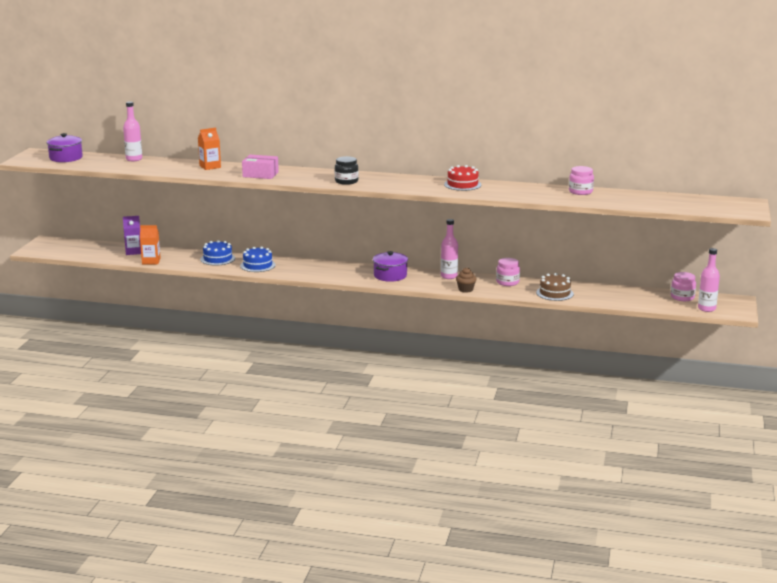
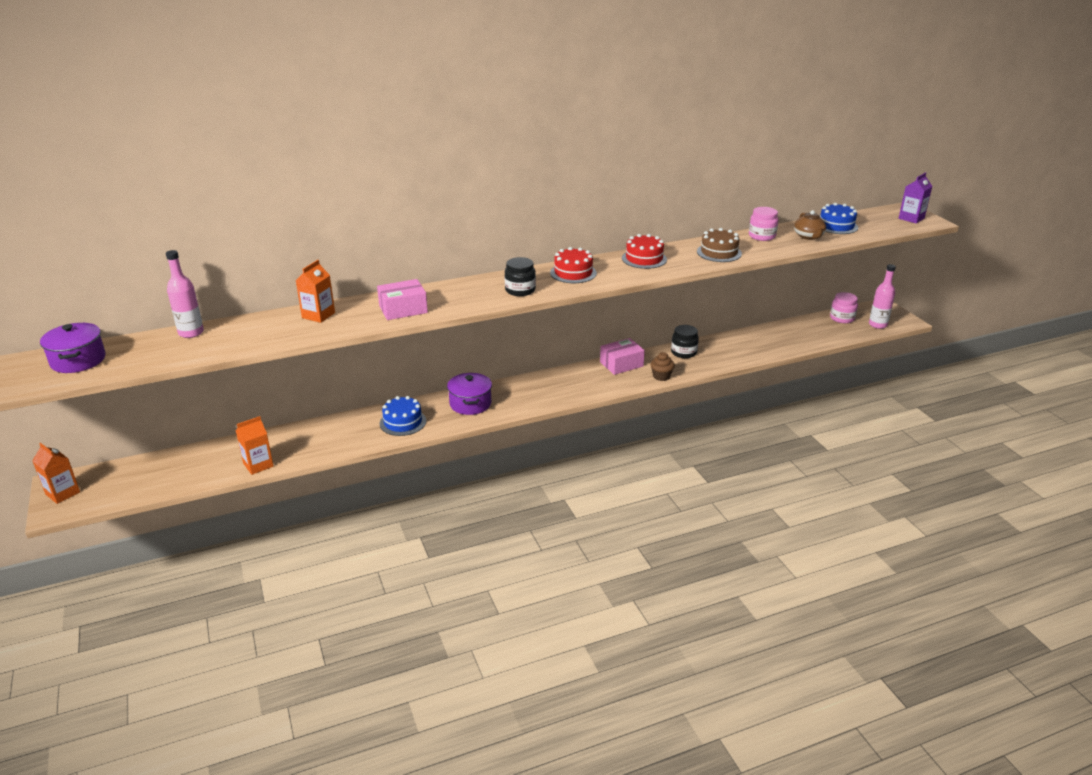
camera: 35 degrees left, 10 degrees up
purple carton [123,216,141,255] -> purple carton moved to [898,172,932,224]
blue cake [200,240,235,265] -> blue cake moved to [820,203,858,234]
purple pot [373,251,408,282] -> purple pot moved to [447,373,492,415]
pink bottle [441,219,458,279] -> pink box [600,338,645,375]
pink jar [496,258,520,286] -> black jar [671,325,699,358]
brown cake [536,273,574,301] -> brown cake moved to [697,228,742,262]
none -> orange carton [32,443,80,504]
none -> red cake [550,247,597,283]
none -> brown teapot [794,210,826,240]

